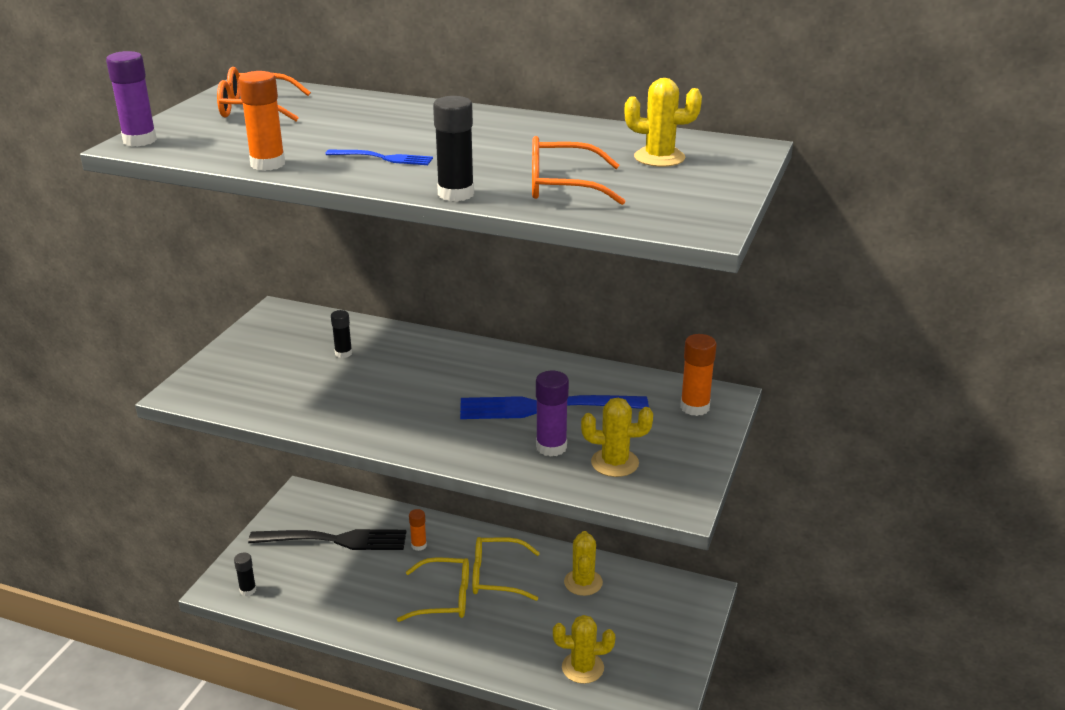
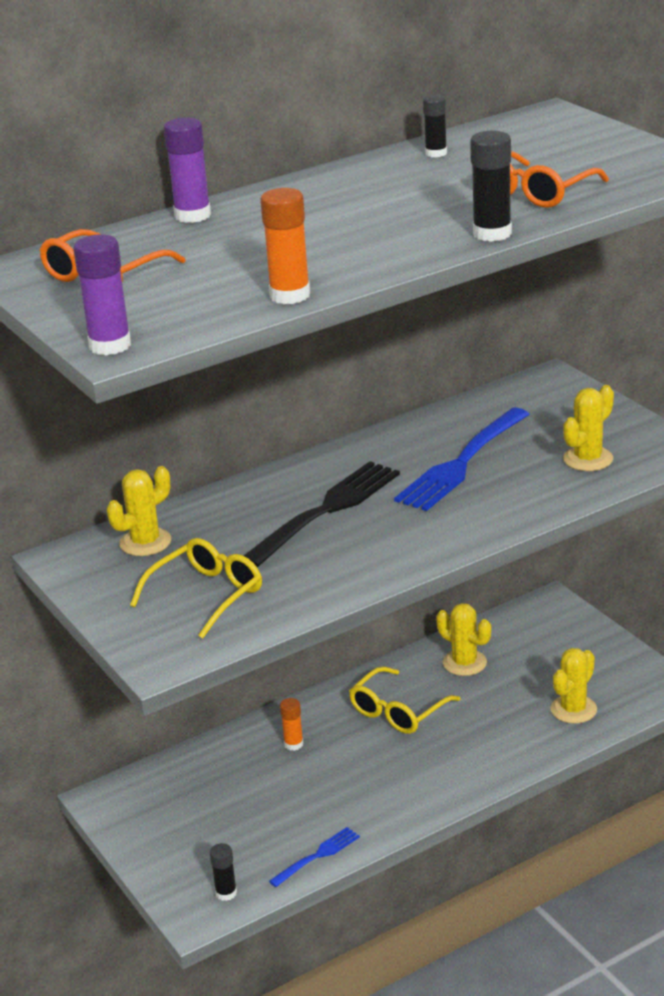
camera: 50 degrees left, 0 degrees up
black fork [248,529,406,550] -> black fork moved to [244,461,400,567]
blue fork [325,150,433,165] -> blue fork moved to [269,827,360,887]
black glue stick [331,310,352,358] -> black glue stick moved to [423,95,447,157]
yellow glasses [397,557,469,622] -> yellow glasses moved to [130,538,262,639]
purple glue stick [536,371,569,457] -> purple glue stick moved to [164,117,211,223]
yellow cactus [624,78,702,167] -> yellow cactus moved to [107,466,171,556]
orange glue stick [680,334,717,416] -> none

